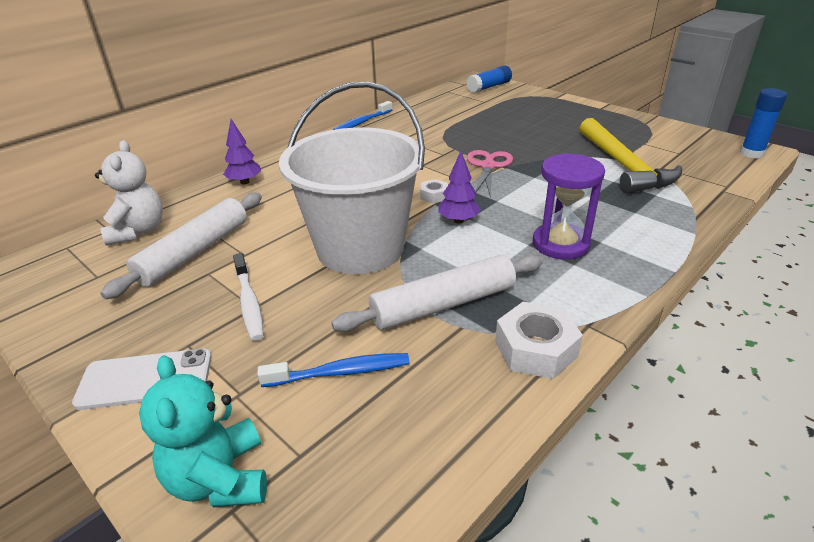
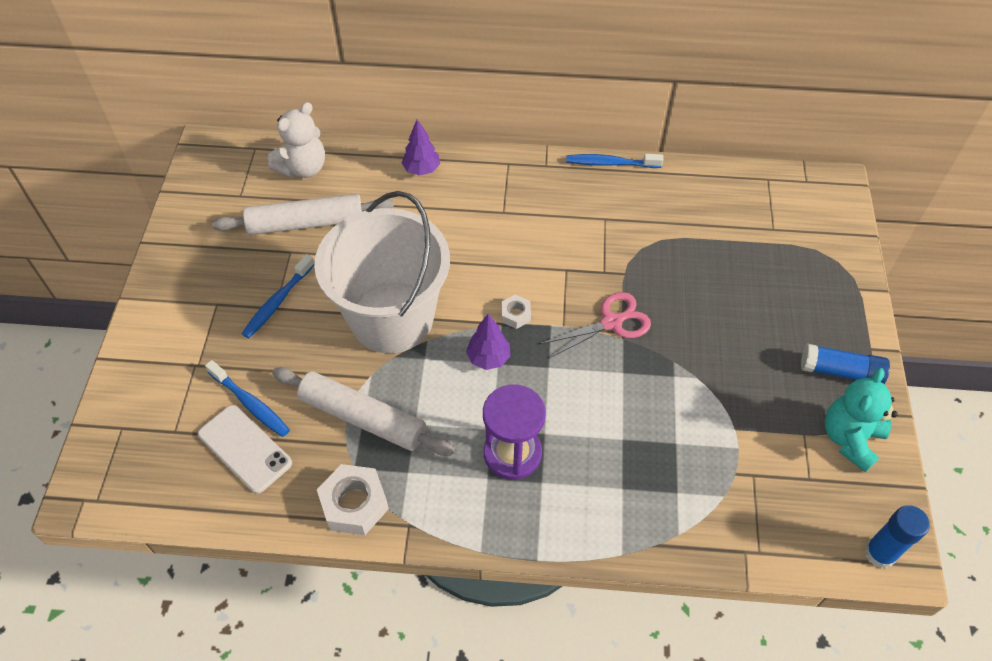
camera: 50 degrees right, 20 degrees up
white phone [72,349,212,410] -> white phone moved to [198,405,292,494]
turquoise teddy bear [139,355,267,507] -> turquoise teddy bear moved to [824,368,898,473]
white toothbrush [233,253,264,341] -> blue toothbrush [241,254,314,338]
blue glue stick [466,65,512,93] -> blue glue stick moved to [801,344,890,384]
yellow hammer [580,118,682,194] -> none

